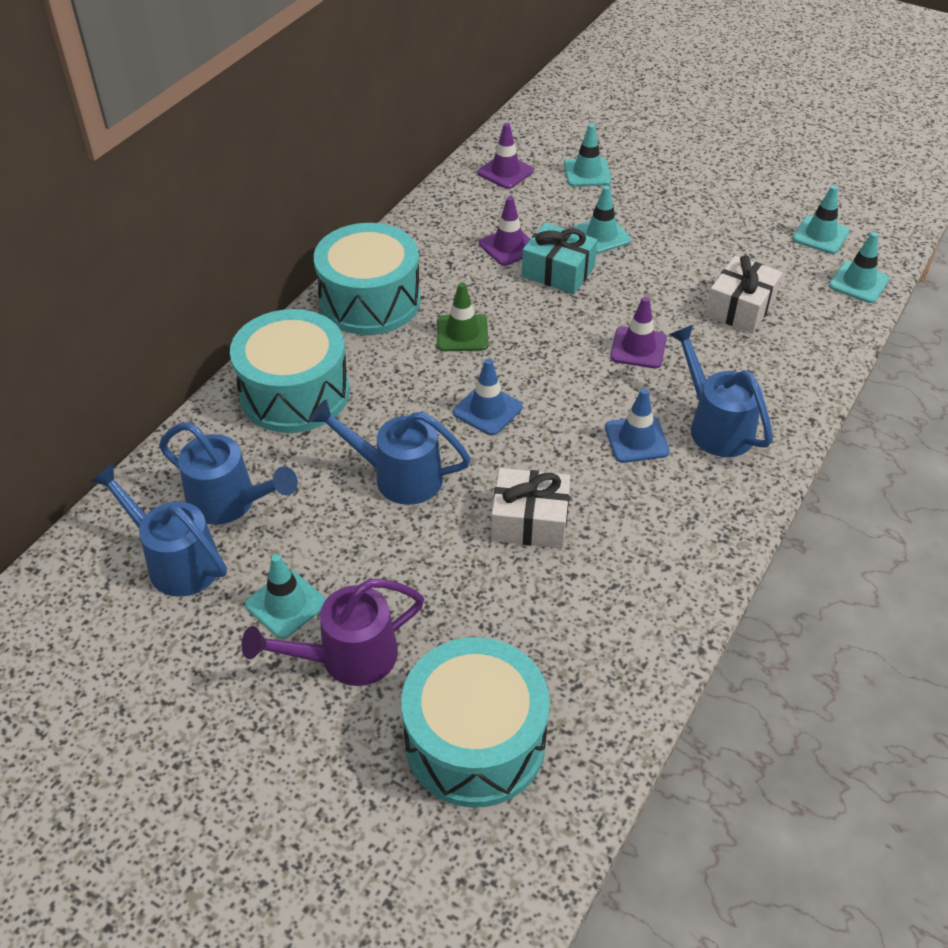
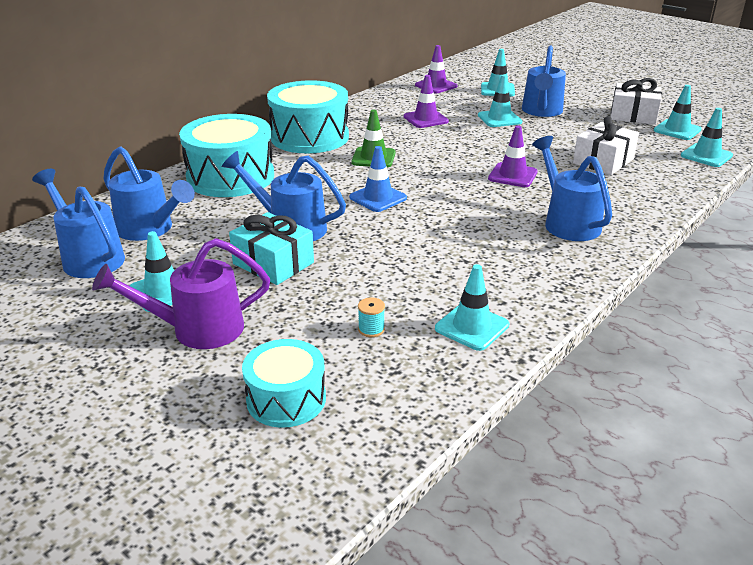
camera: 10 degrees right, 15 degrees down
turquoise drum [401,637,550,808] -> turquoise drum [242,339,326,428], size x0.59
white gift [491,468,571,549] -> white gift moved to [611,78,662,125]
turquoise gift [522,222,598,294] -> turquoise gift moved to [229,212,314,285]
blue traffic cone [605,388,670,463] -> none
none -> turquoise spool [358,297,385,337]
none -> turquoise traffic cone [435,264,509,351]
none -> blue watering can [522,45,566,117]

